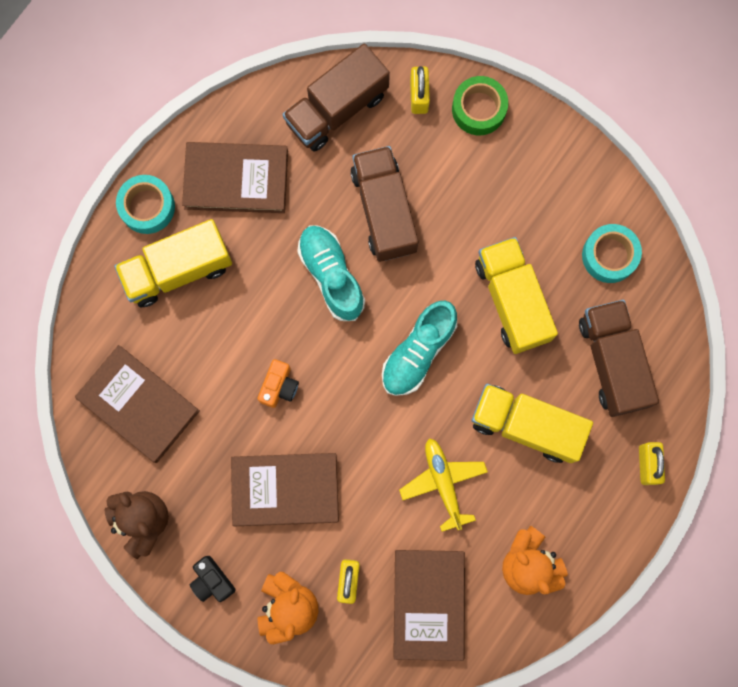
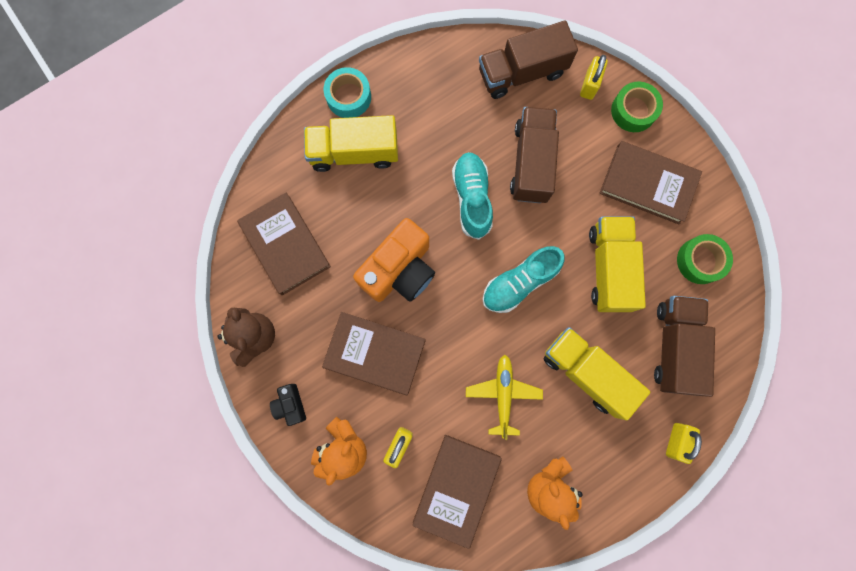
camera: 20 degrees right, 0 degrees up
brown book [182,142,288,213] -> brown book moved to [600,141,702,225]
orange camera [257,359,299,408] -> orange camera [353,218,435,302], size x2.09
turquoise tape [582,224,642,283] -> green tape [677,234,733,284]

